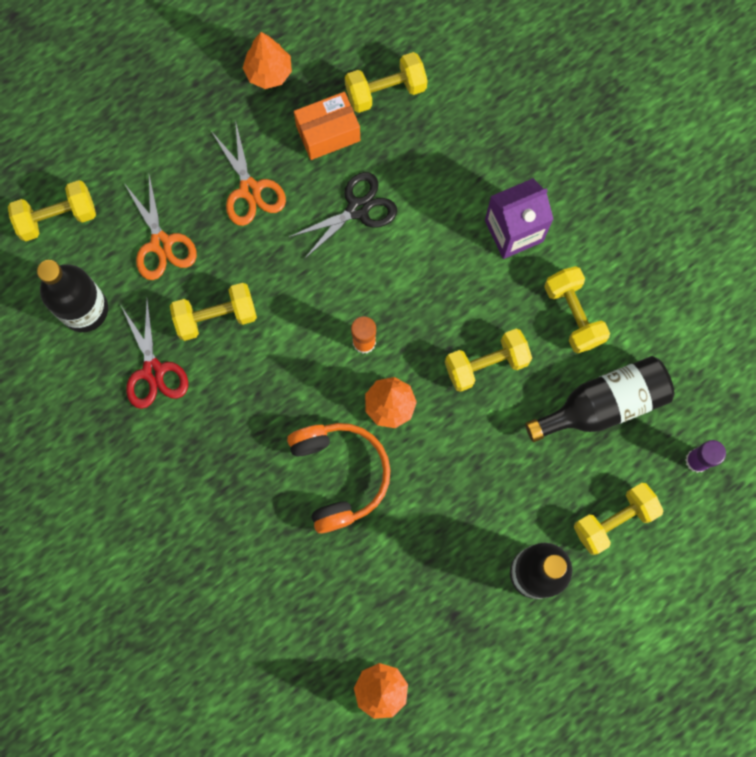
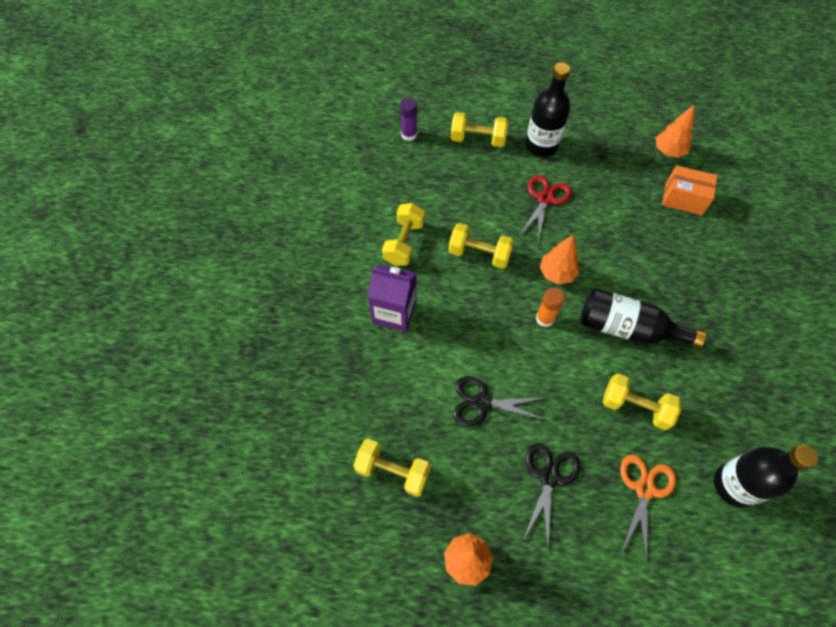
camera: 140 degrees left, 15 degrees down
yellow dumbbell [8,180,96,241] -> none
red scissors [120,299,188,409] -> red scissors moved to [519,175,572,243]
orange scissors [211,120,286,226] -> black scissors [523,443,581,545]
orange headphones [287,423,390,533] -> none
orange box [294,92,360,160] -> orange box moved to [662,165,717,215]
black bottle [525,356,674,442] -> black bottle moved to [580,288,706,348]

